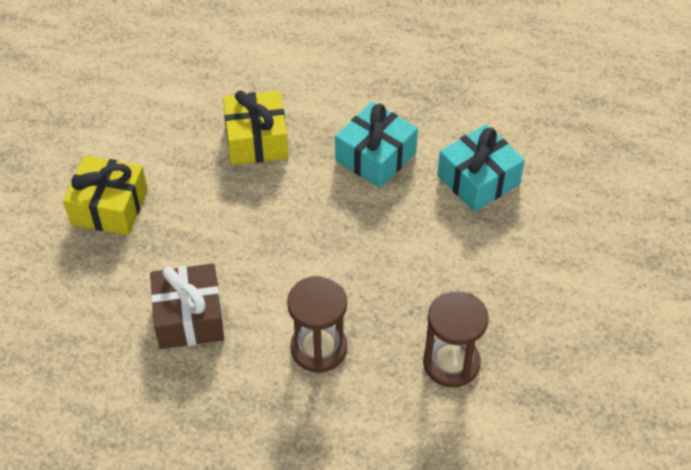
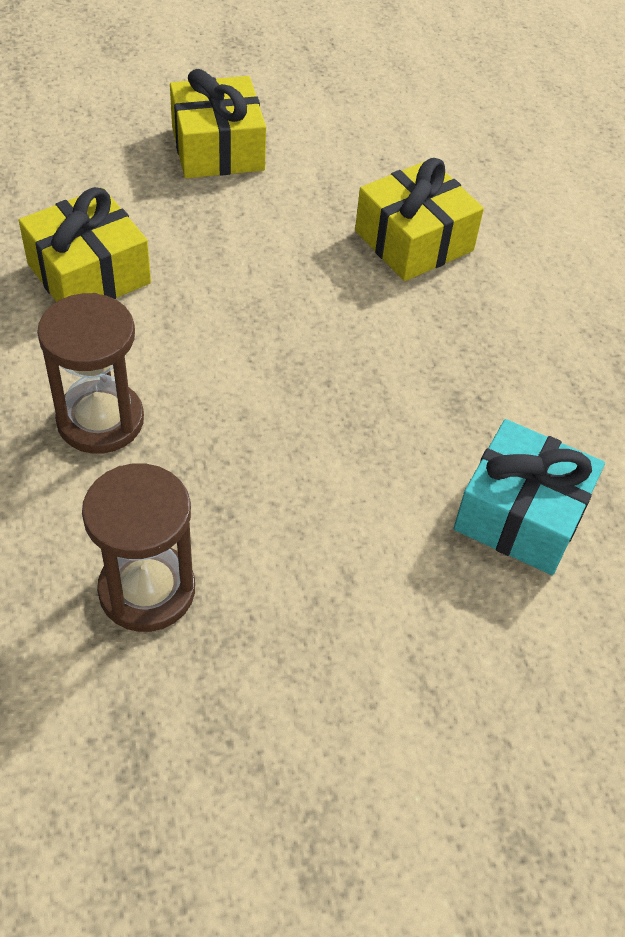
camera: 60 degrees right, 0 degrees up
brown gift [150,263,224,349] -> yellow gift [19,187,151,302]
turquoise gift [335,102,418,188] -> none

